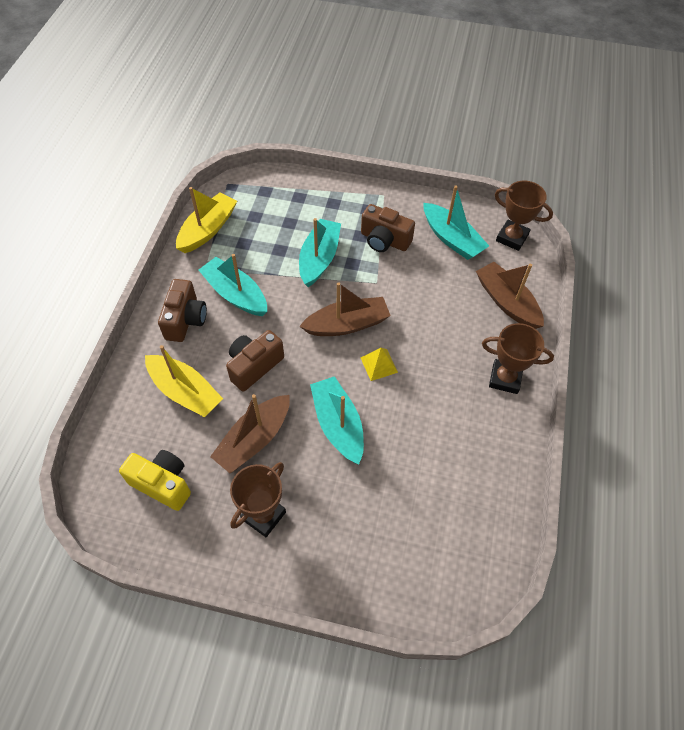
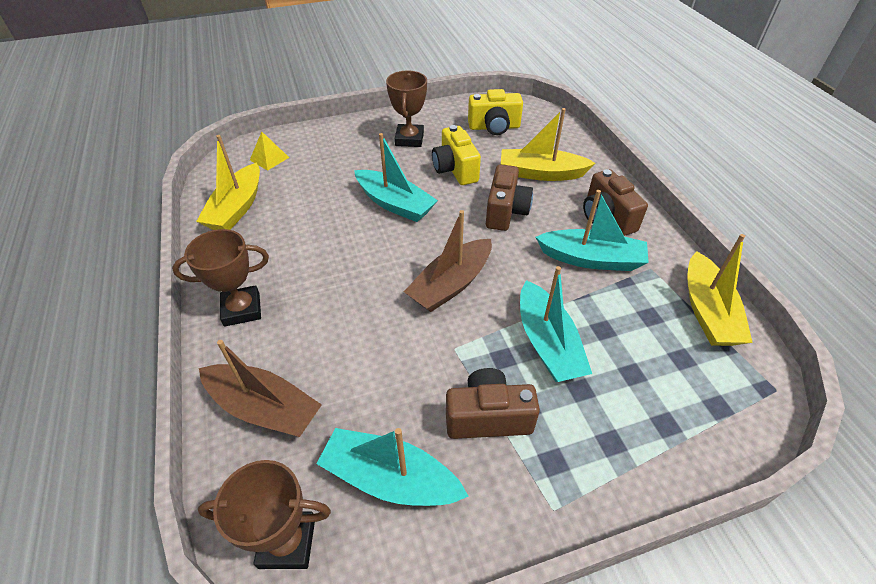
camera: 150 degrees right, 10 degrees down
brown boat [210,394,290,473] -> yellow camera [432,125,481,185]
yellow pyramid [361,348,398,381] -> yellow pyramid moved to [250,131,289,171]
none -> yellow boat [196,135,260,230]

